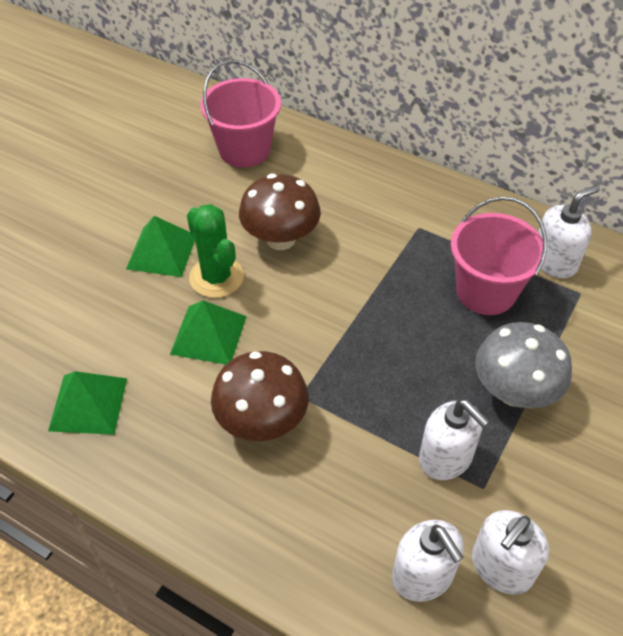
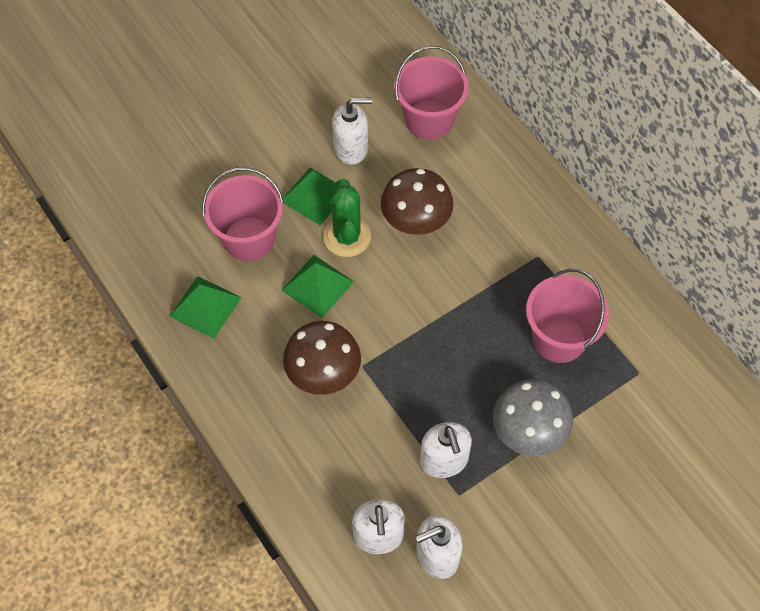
camera: 25 degrees right, 10 degrees up
white soap dispenser [538,185,600,278] -> white soap dispenser moved to [332,98,372,165]
none -> pink bucket [202,167,284,261]

